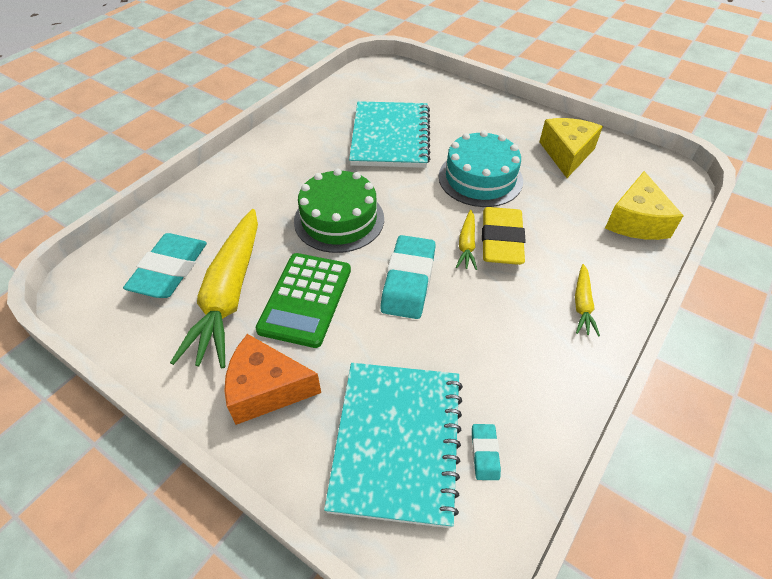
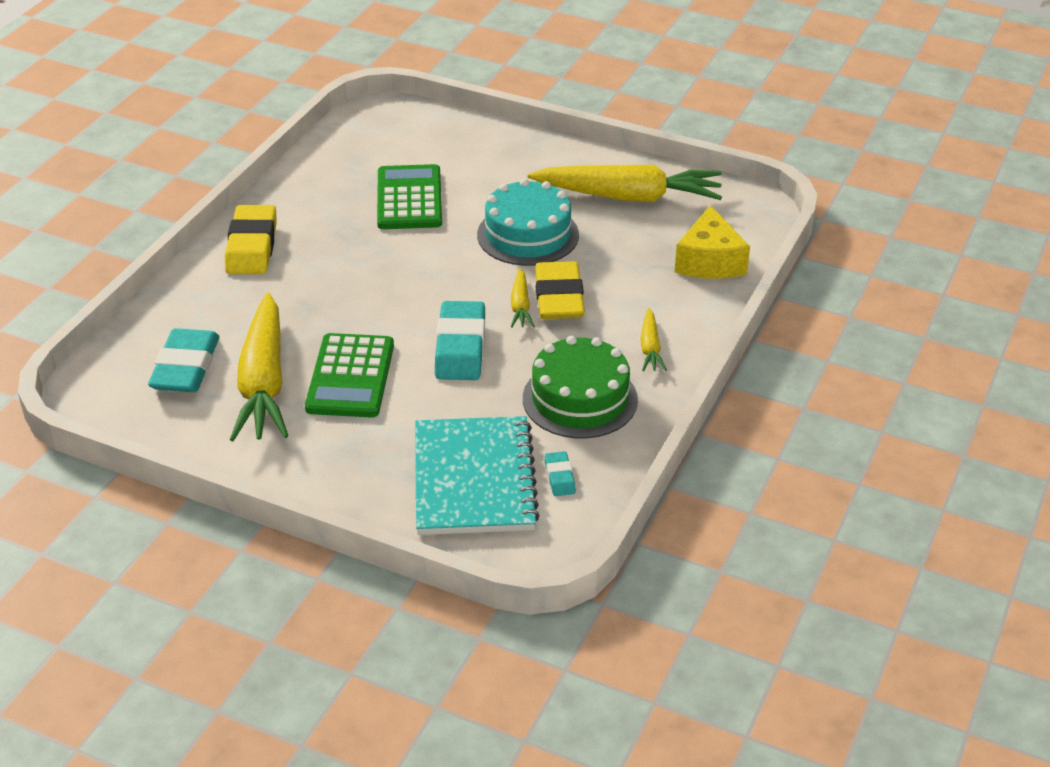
camera: 10 degrees left, 10 degrees down
orange cheese [224,334,321,425] -> none
green cake [294,168,384,253] -> green cake moved to [523,336,638,438]
turquoise notebook [349,101,430,168] -> green calculator [377,164,442,229]
yellow cheese [539,118,603,178] -> yellow carrot [528,165,722,202]
none -> yellow eraser [225,205,276,274]

